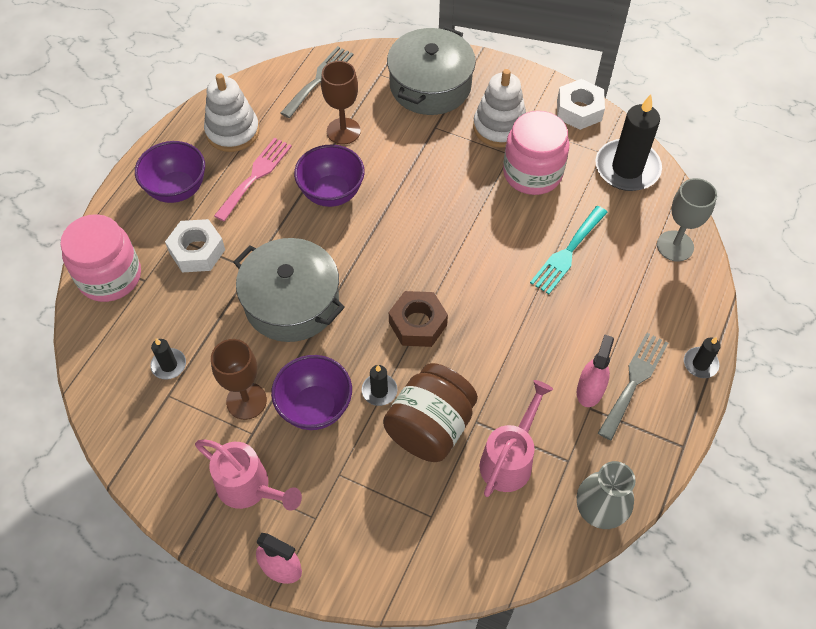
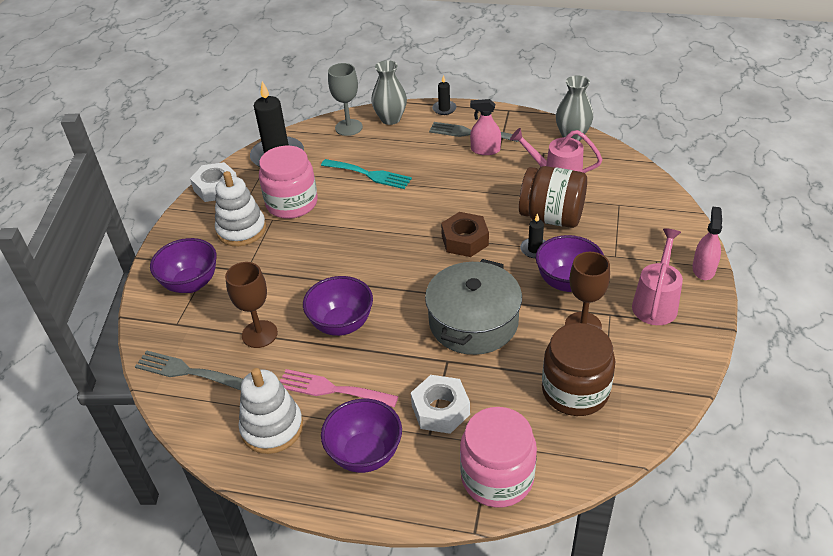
camera: 100 degrees left, 15 degrees down
black candle [150,338,186,380] -> brown jar [542,323,615,416]
grey pot [387,26,476,115] -> purple bowl [150,238,217,293]
none -> grey vase [371,60,407,125]

